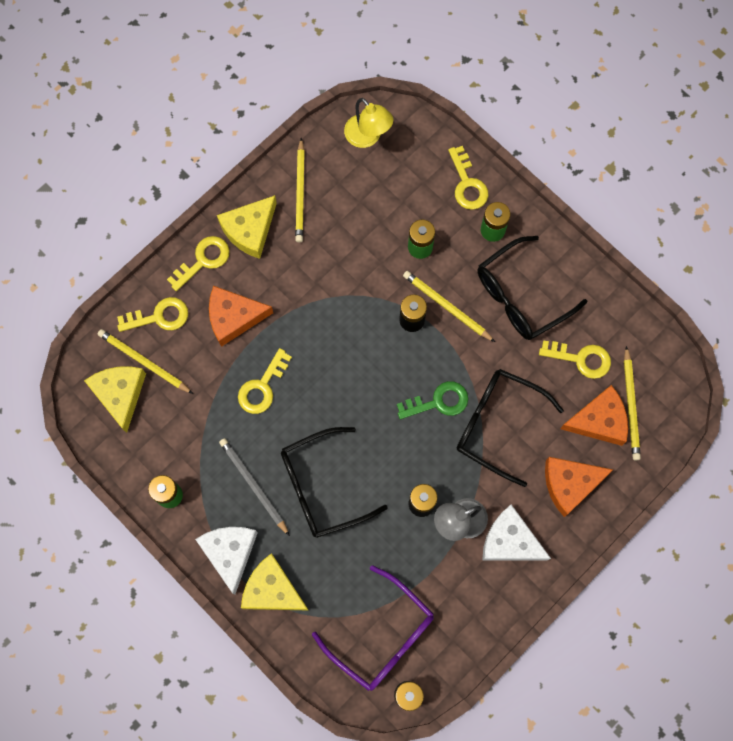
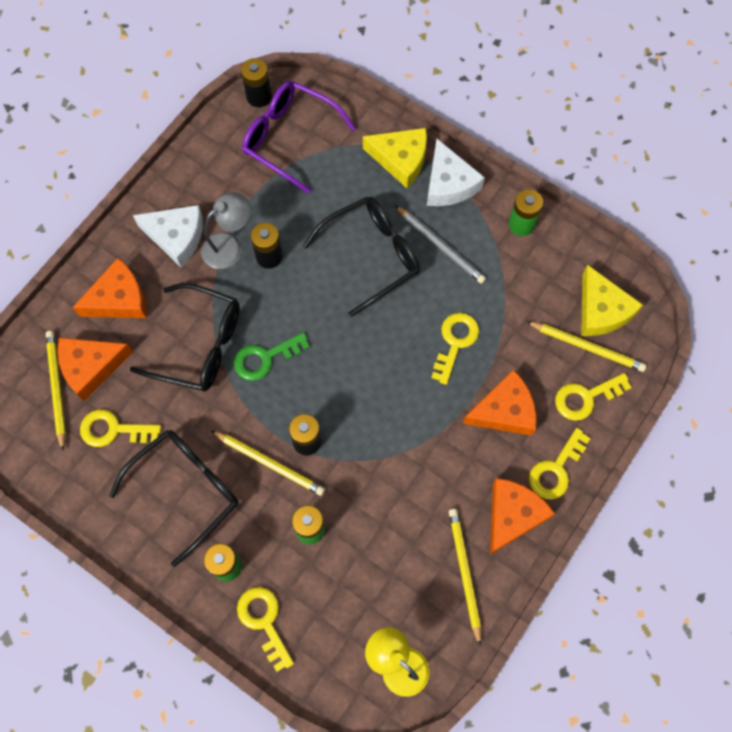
camera: 170 degrees right, 5 degrees down
yellow cheese [217,195,277,259] -> orange cheese [490,478,555,555]

